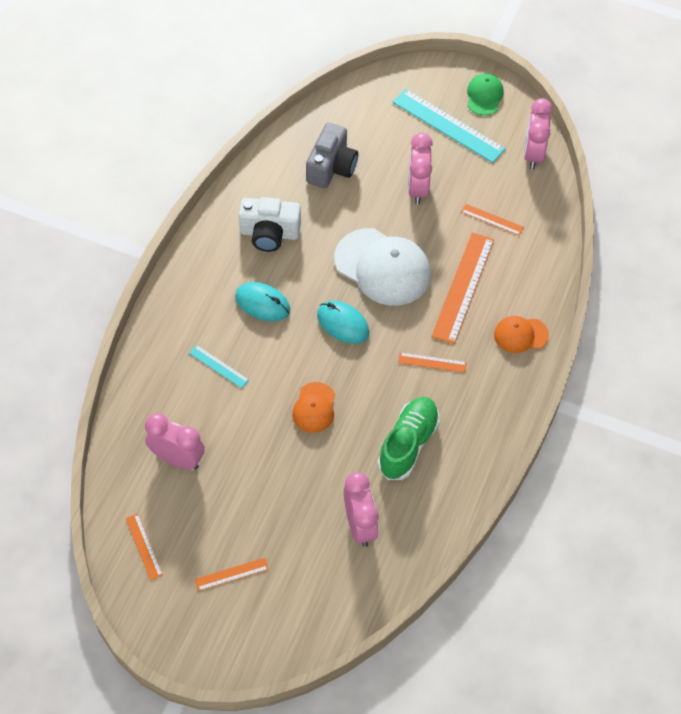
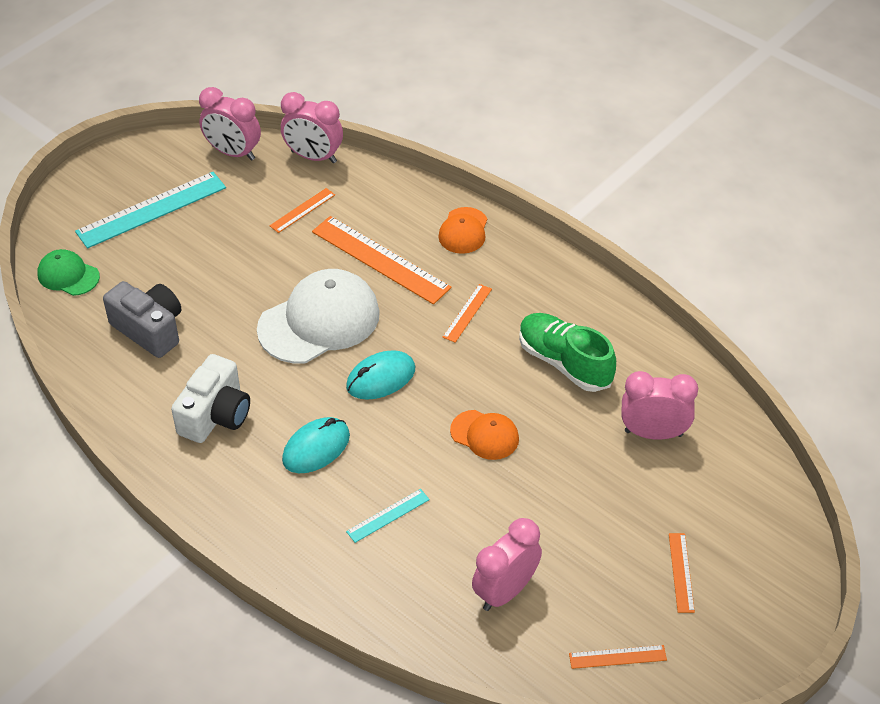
camera: 70 degrees left, 10 degrees down
pink clock [408,133,433,205] -> pink clock moved to [281,92,343,163]
green cap [467,74,504,115] -> green cap moved to [37,249,100,296]

